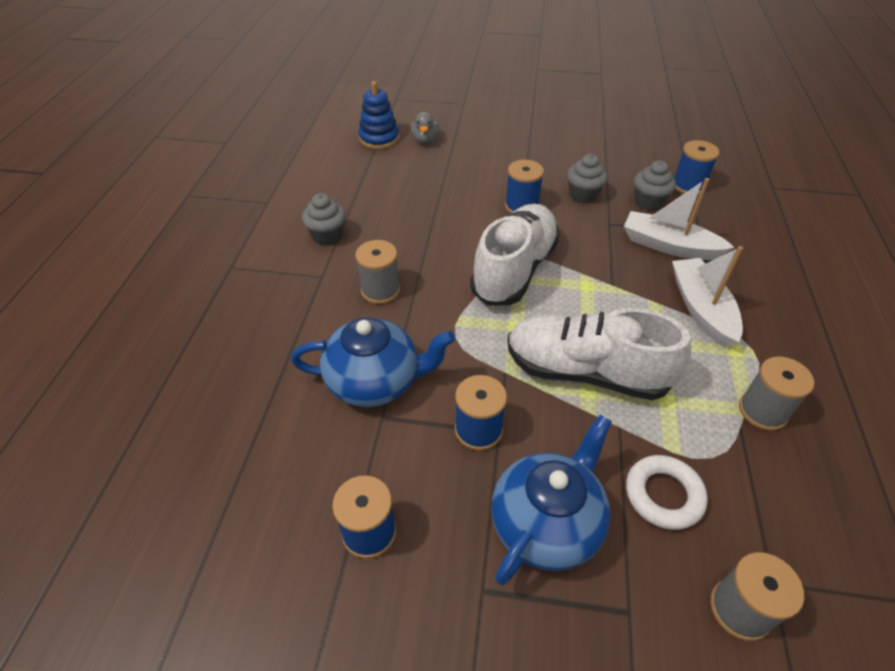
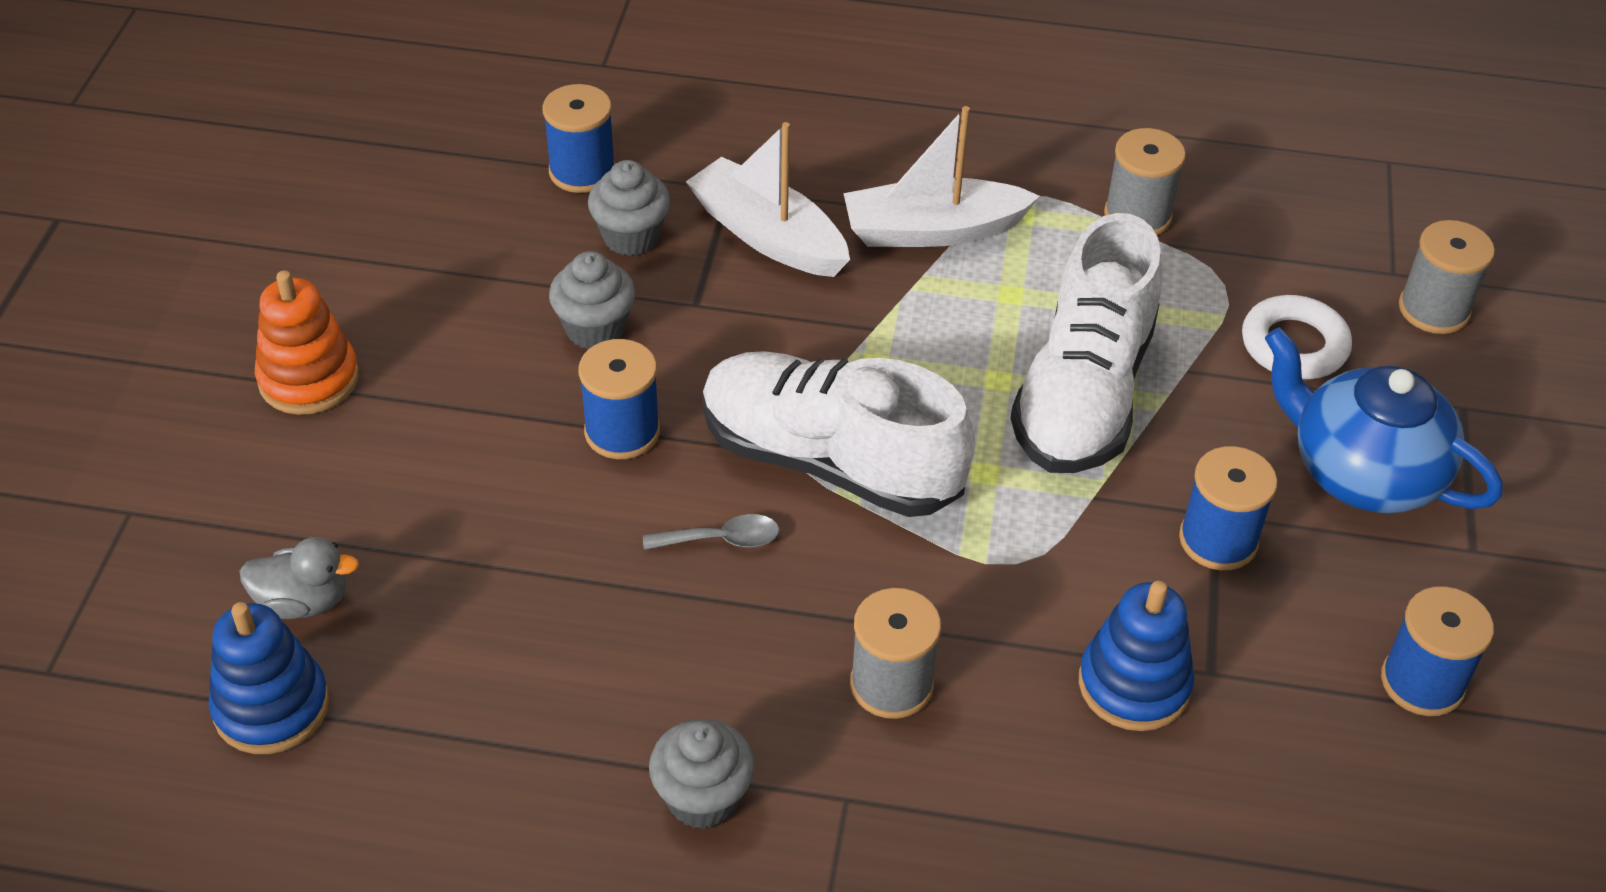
camera: 90 degrees left, 0 degrees up
blue teapot [291,317,455,407] -> blue stacking toy [1079,581,1195,731]
white boat [624,178,735,260] -> white boat turned 105 degrees clockwise [686,122,850,277]
none -> orange stacking toy [255,270,359,415]
none -> grey spoon [643,514,779,550]

